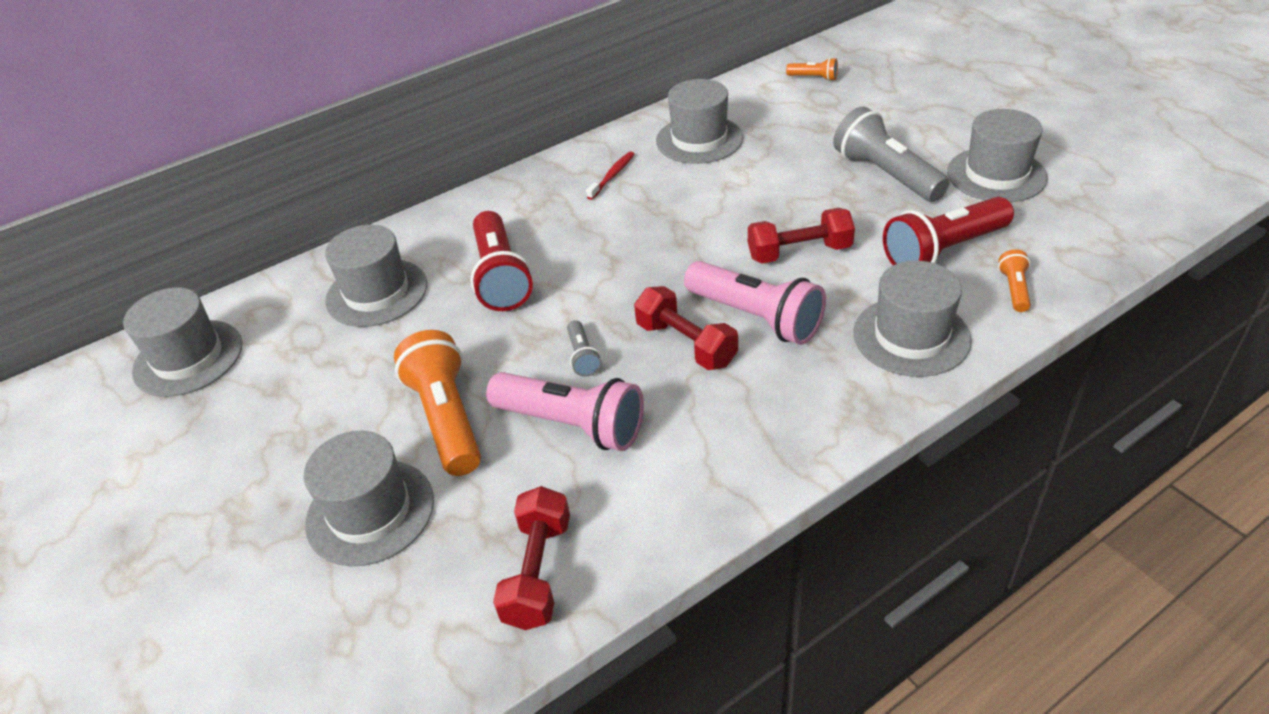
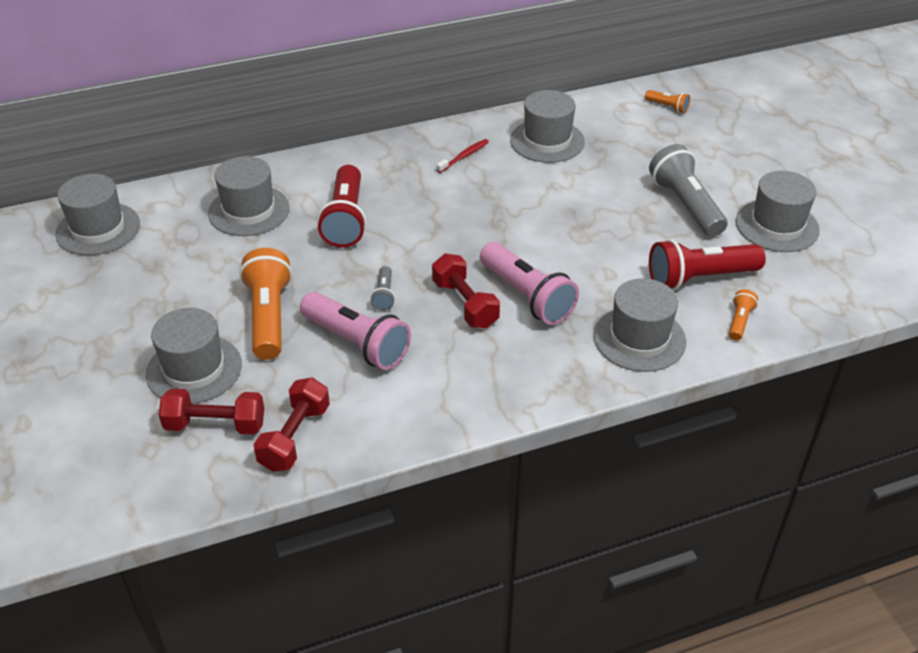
camera: 10 degrees right, 0 degrees up
red dumbbell [748,208,855,264] -> red dumbbell moved to [159,389,264,435]

